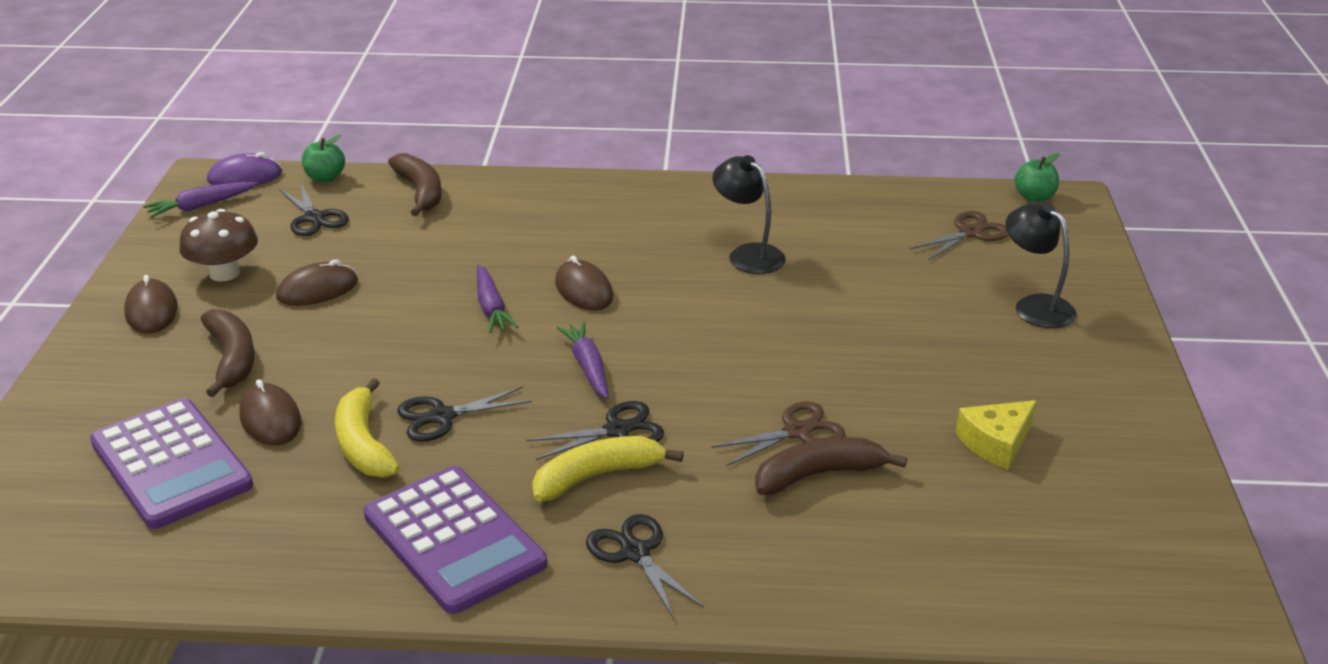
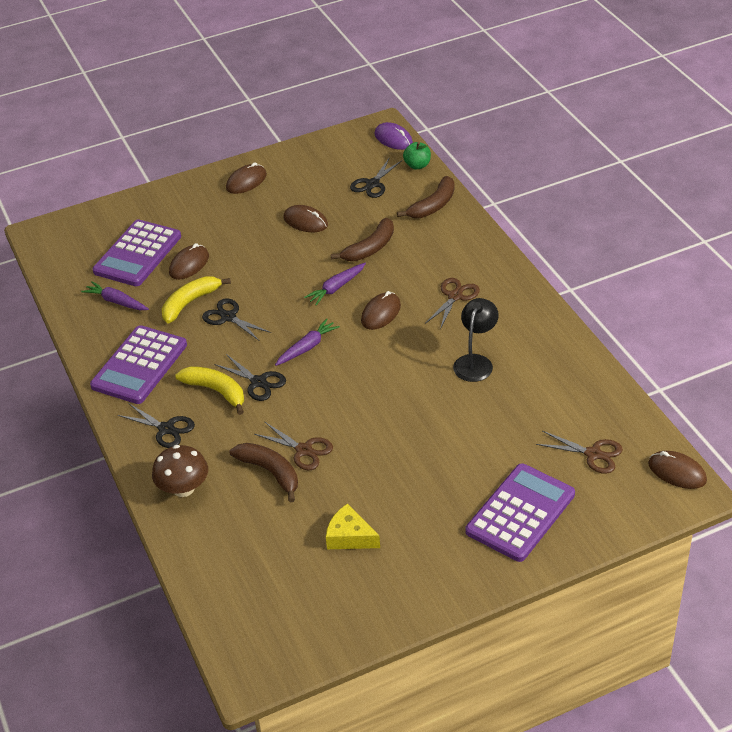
camera: 65 degrees right, 10 degrees up
purple carrot [144,182,258,218] -> purple carrot moved to [81,281,149,310]
brown mushroom [179,209,258,281] -> brown mushroom moved to [152,445,208,497]
brown banana [201,309,255,397] -> brown banana moved to [331,218,394,261]
black scissors [586,514,704,618] -> black scissors turned 90 degrees clockwise [118,403,195,448]
black lamp [1006,203,1077,328] -> purple calculator [466,463,575,562]
green apple [1014,153,1059,202] -> brown mouse [648,451,707,489]
none -> brown scissors [425,278,480,329]

